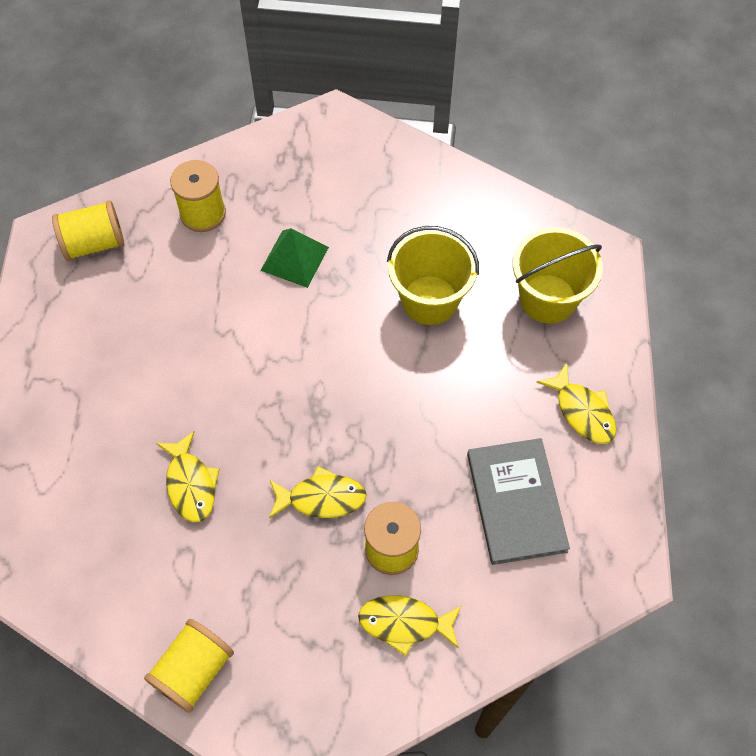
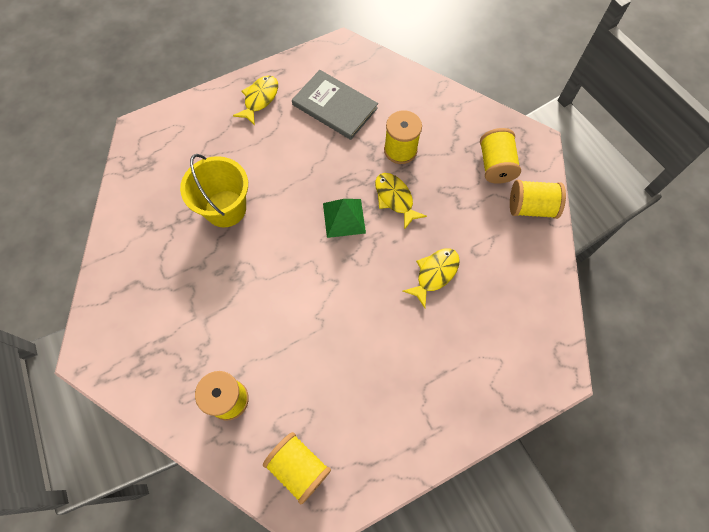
camera: 120 degrees left, 5 degrees up
green pyramid [260,228,329,288] -> green pyramid moved to [323,199,366,238]
yellow fish [358,595,462,656] -> none
grey book [467,438,570,565] -> grey book turned 75 degrees clockwise [292,70,378,140]
yellow bucket [513,227,603,324] -> none
none -> yellow spool [480,128,521,184]

